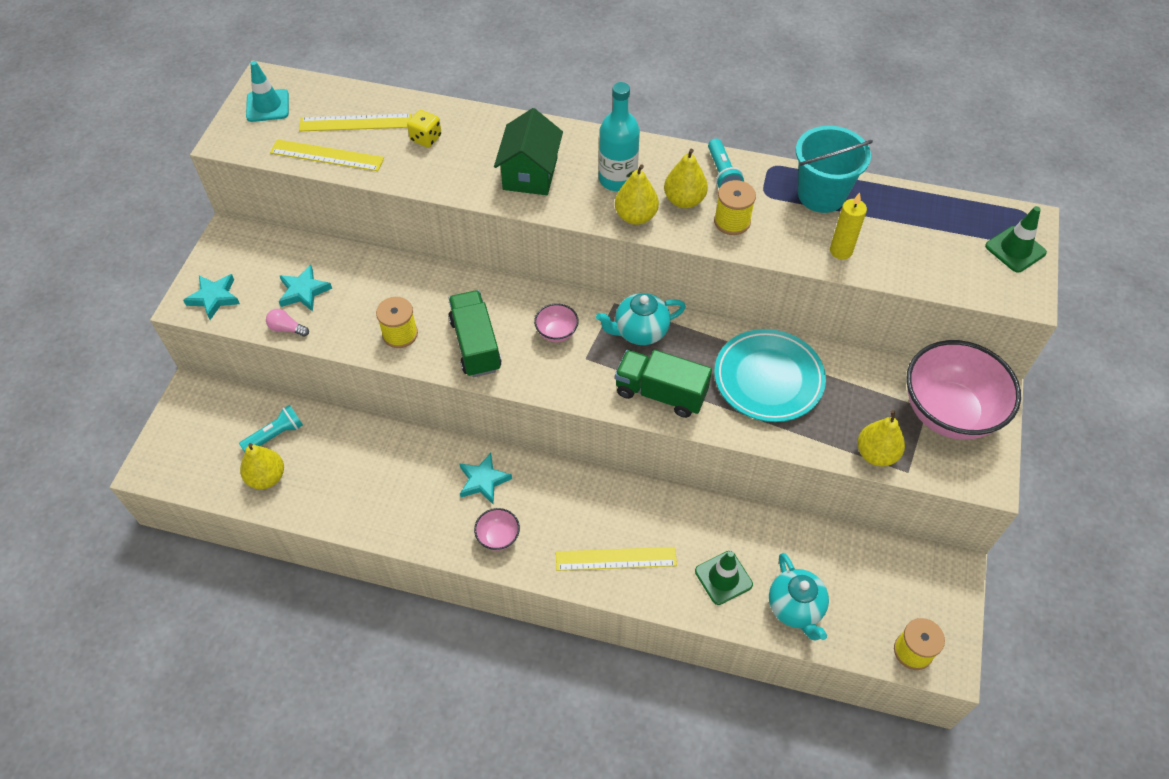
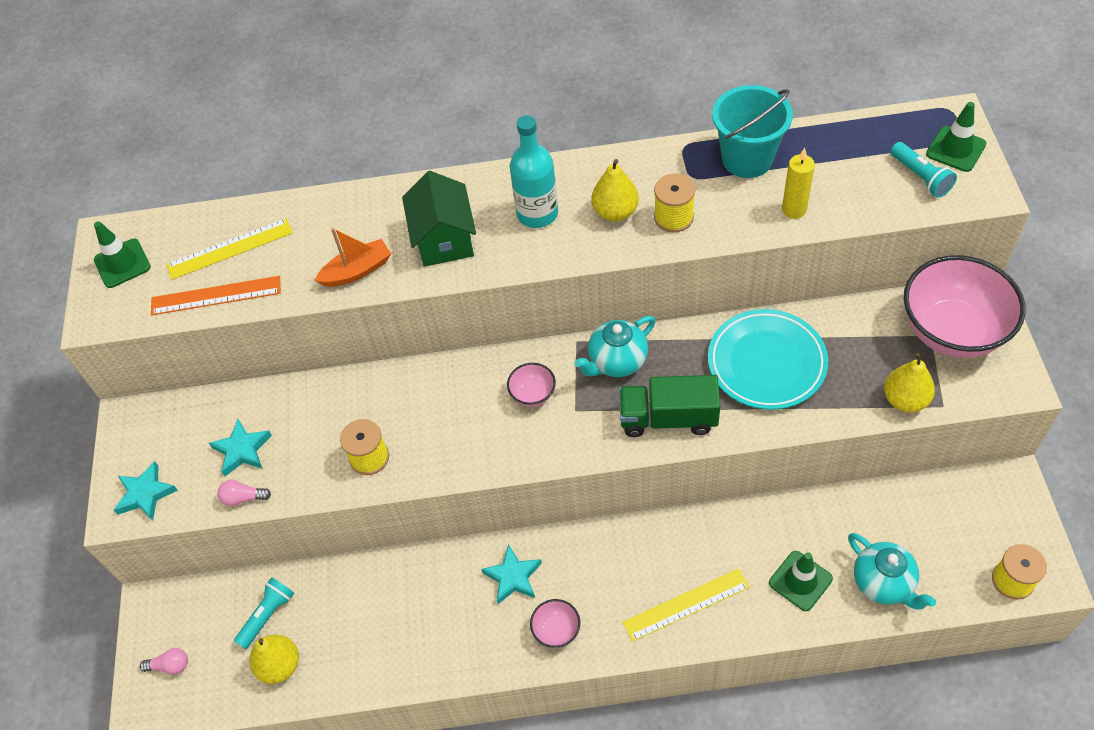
camera: 15 degrees left, 0 degrees up
turquoise traffic cone [246,61,289,122] -> green traffic cone [94,221,151,288]
yellow ruler [270,139,384,171] -> orange ruler [151,276,281,315]
yellow dice [407,110,442,148] -> none
green truck [449,290,502,377] -> none
yellow pear [615,164,659,225] -> none
turquoise flashlight [708,138,744,188] -> turquoise flashlight moved to [890,142,957,198]
none -> pink light bulb [140,648,188,675]
none -> orange boat [314,228,391,287]

